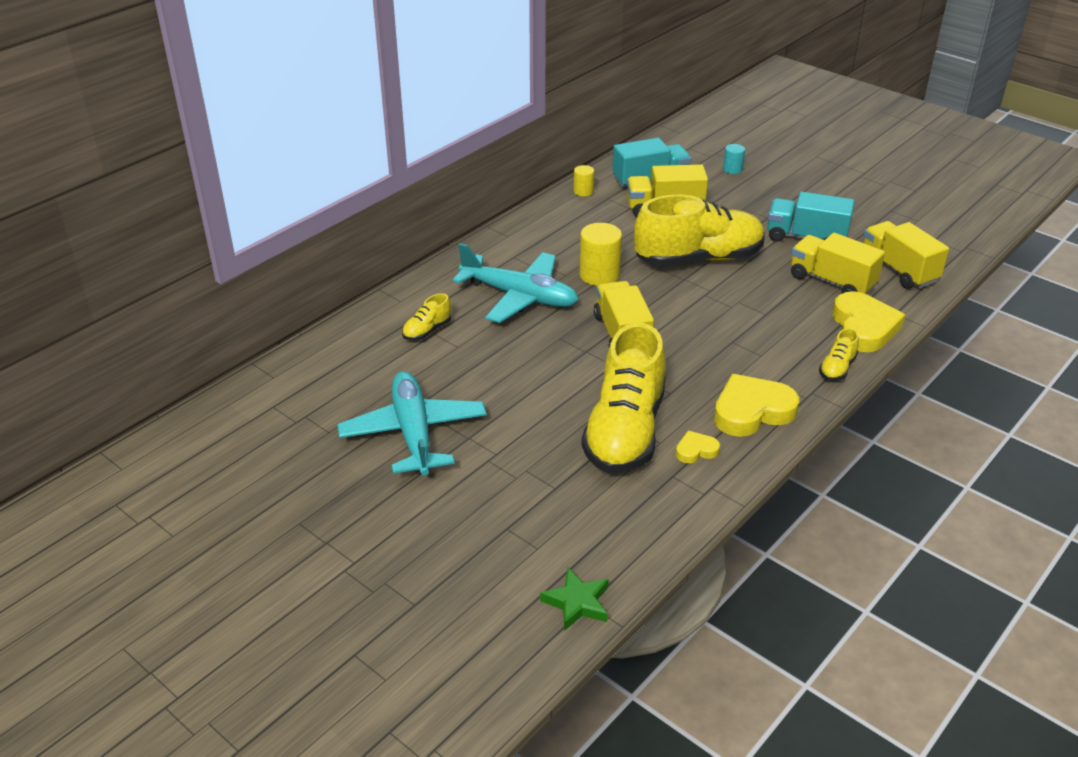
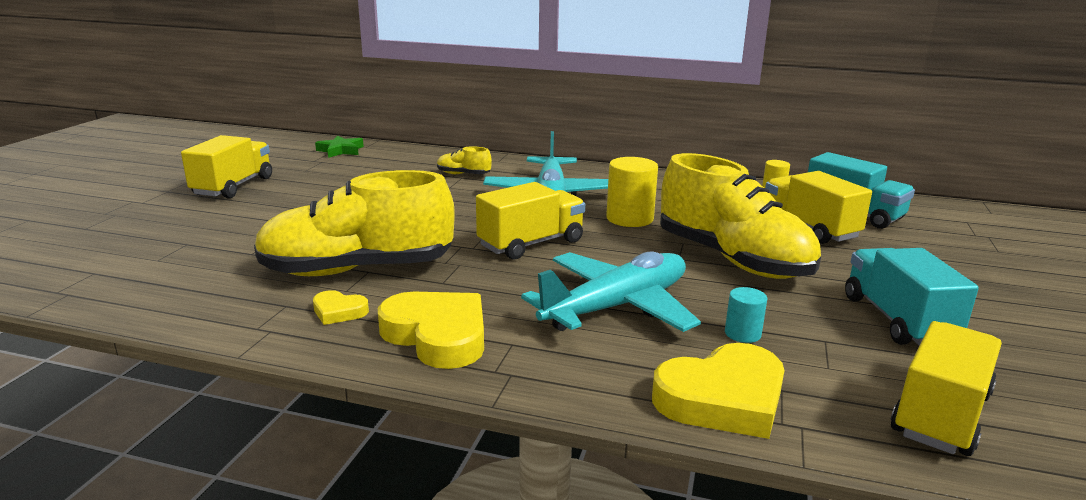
camera: 65 degrees right, 15 degrees down
turquoise plane [337,371,487,476] -> turquoise plane moved to [521,251,701,332]
green star [540,568,609,631] -> green star moved to [315,135,364,158]
yellow heart [676,431,720,463] -> yellow heart turned 150 degrees clockwise [313,290,369,325]
turquoise cylinder [723,144,745,174] -> turquoise cylinder moved to [725,287,767,343]
yellow truck [791,233,885,294] -> yellow truck moved to [181,135,272,198]
yellow shoe [819,328,859,381] -> none

